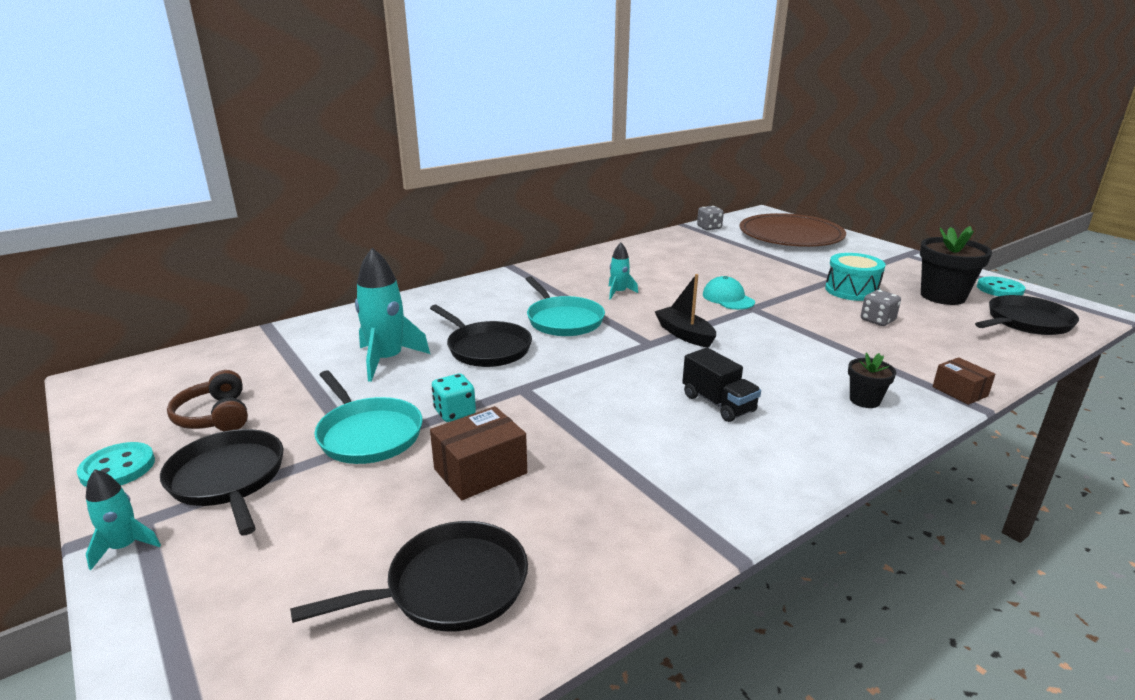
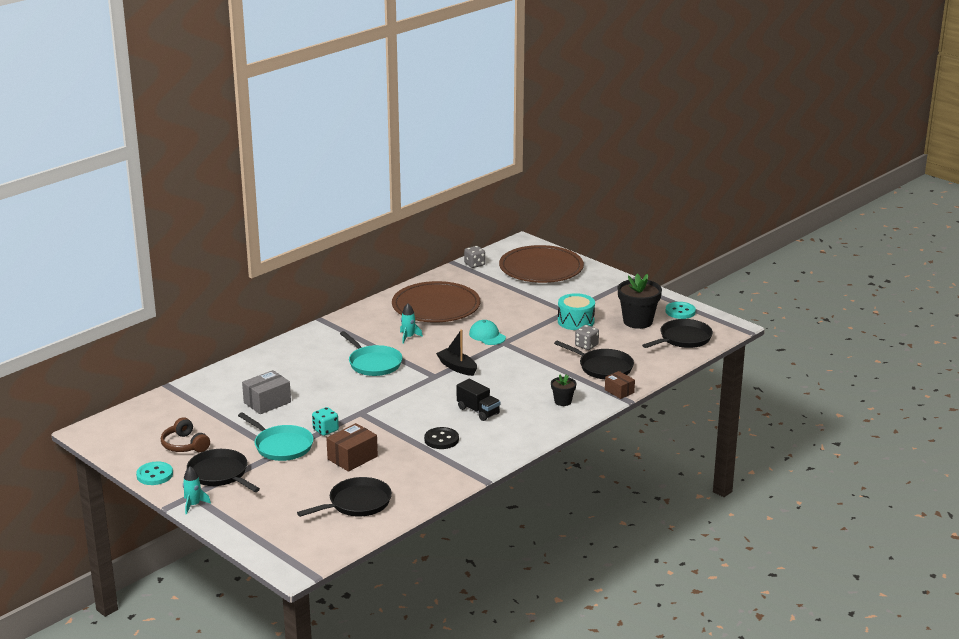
camera: 10 degrees left, 0 degrees up
turquoise rocket [355,248,430,382] -> grey box [242,370,291,414]
black pan [430,305,532,367] -> black pan moved to [554,340,634,379]
none -> brown plate [392,281,480,322]
none -> black button [424,427,459,449]

